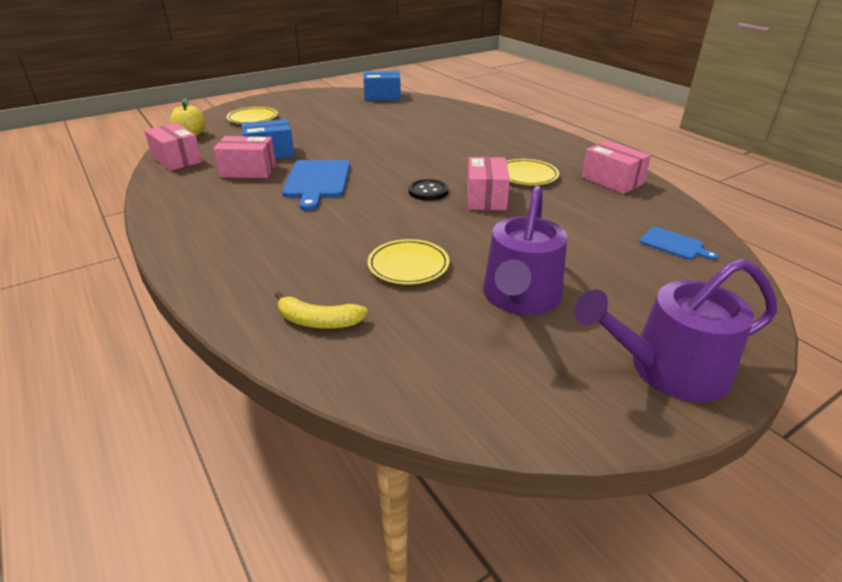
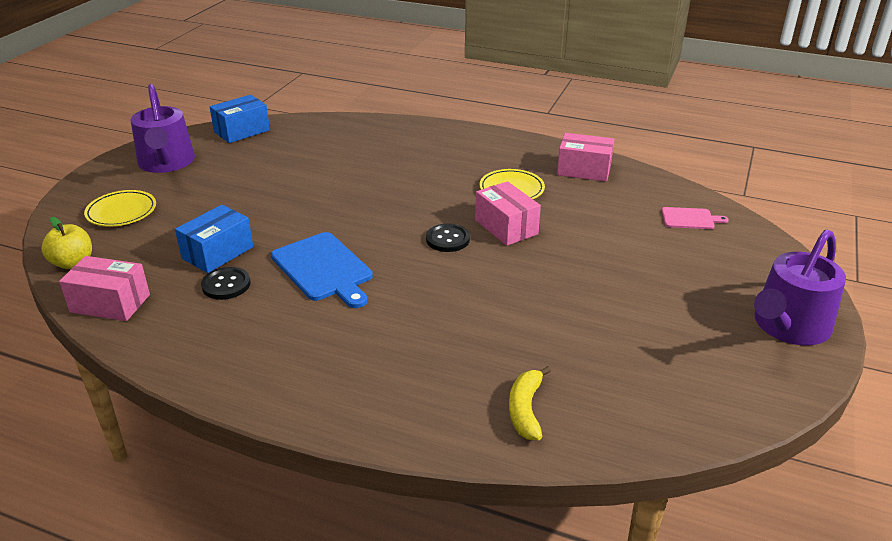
camera: 35 degrees left, 0 degrees up
pink box [213,136,276,178] -> black button [201,267,251,300]
yellow banana [275,292,368,329] -> yellow banana turned 120 degrees clockwise [509,366,551,440]
yellow plate [367,239,449,285] -> none
purple watering can [483,186,567,315] -> purple watering can moved to [131,84,195,173]
blue cutting board [639,227,718,260] -> pink cutting board [662,207,729,229]

